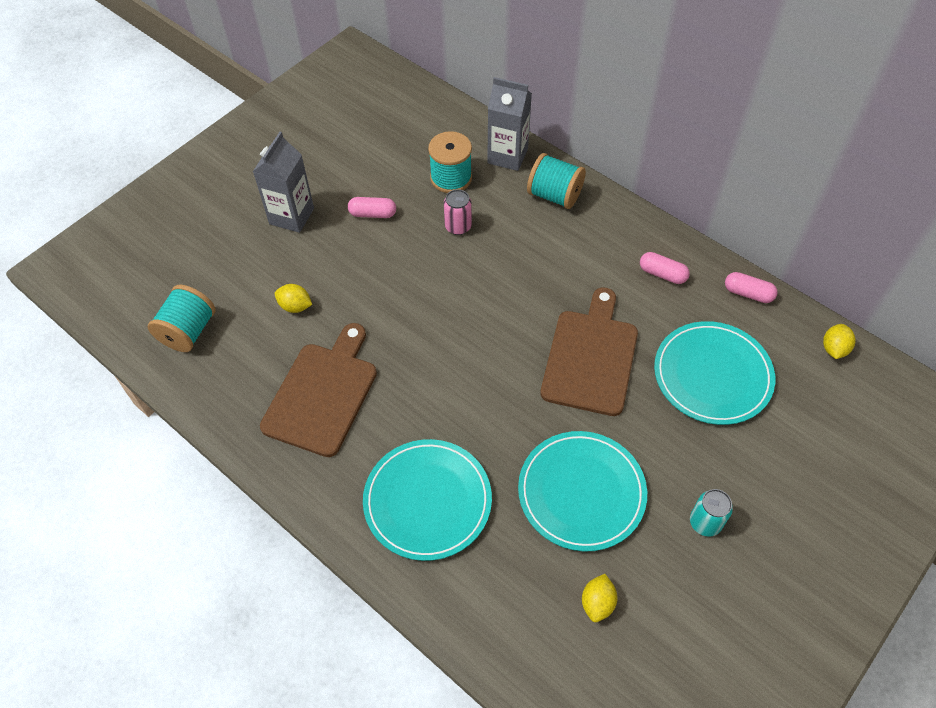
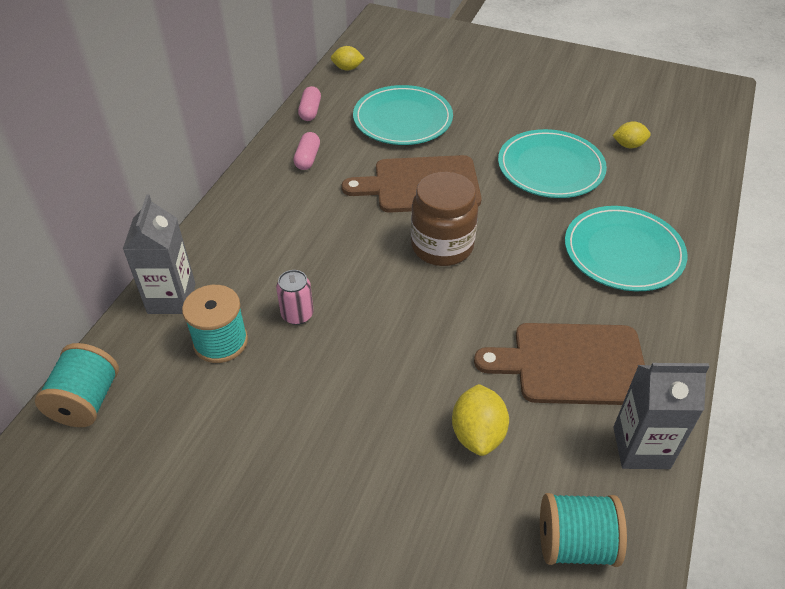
camera: 110 degrees left, 10 degrees down
grey carton [253,132,314,233] -> grey carton moved to [613,363,709,469]
yellow lemon [275,284,312,313] -> yellow lemon [452,384,509,456], size x1.50
pink capsule [348,197,396,218] -> none
turquoise spool [527,153,586,209] -> turquoise spool moved to [35,343,119,427]
turquoise can [690,489,733,537] -> none
none -> brown jar [411,172,478,266]

